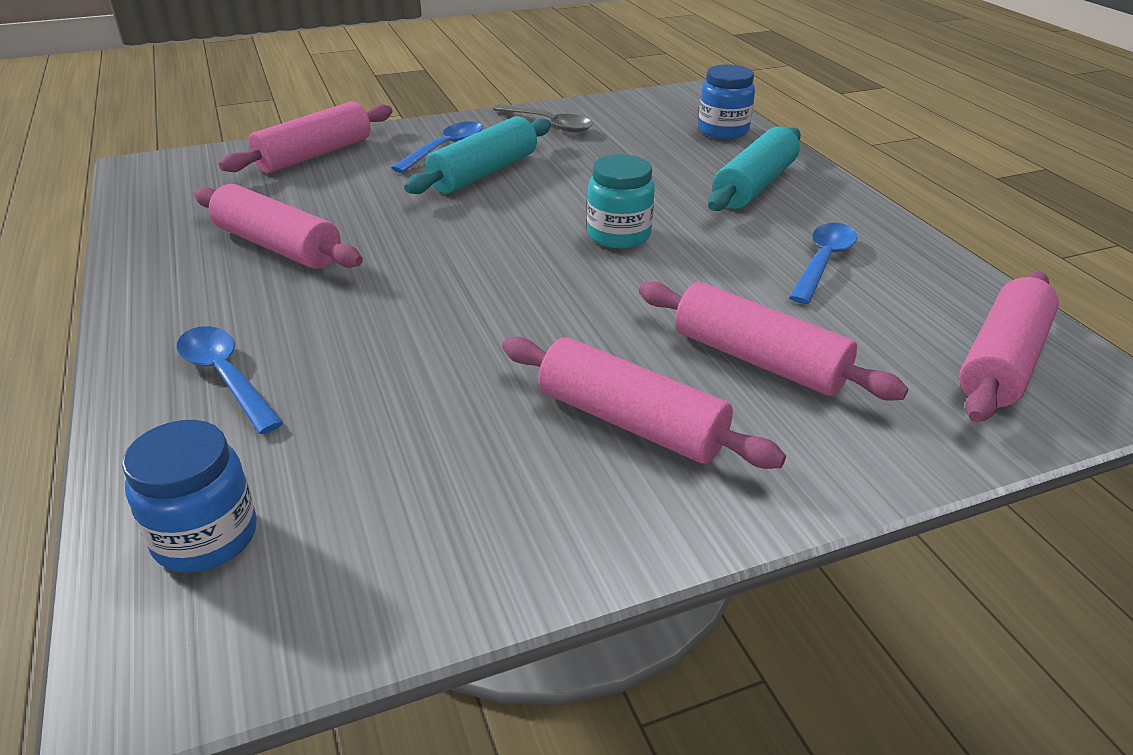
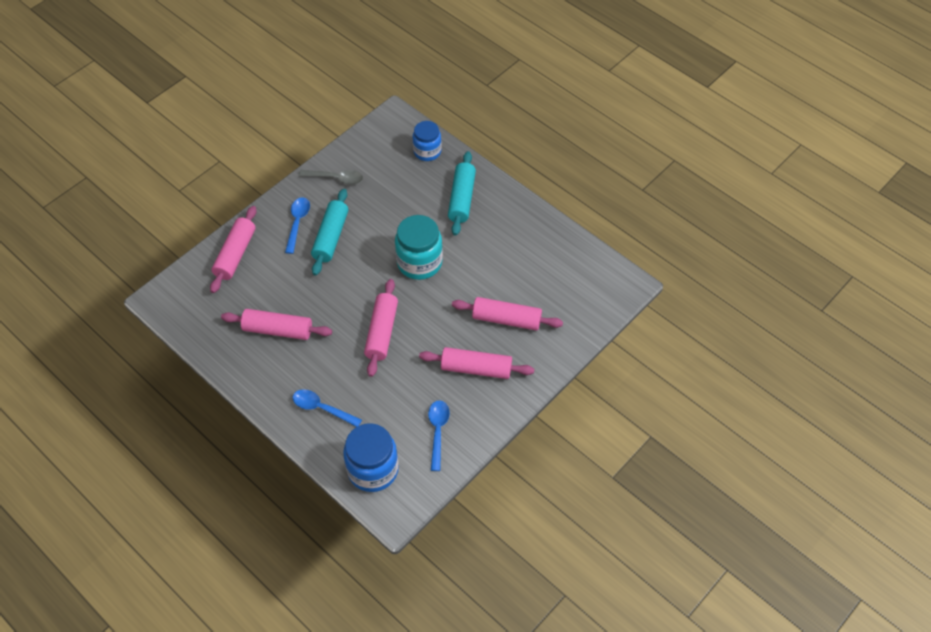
camera: 25 degrees left, 20 degrees up
blue jar [122,420,257,573] -> blue jar [343,423,399,492], size x1.53
turquoise jar [587,154,655,248] -> turquoise jar [395,215,443,280], size x1.53
blue spoon [789,223,857,304] -> blue spoon moved to [428,400,450,471]
pink rolling pin [959,272,1059,422] -> pink rolling pin moved to [364,279,398,377]

